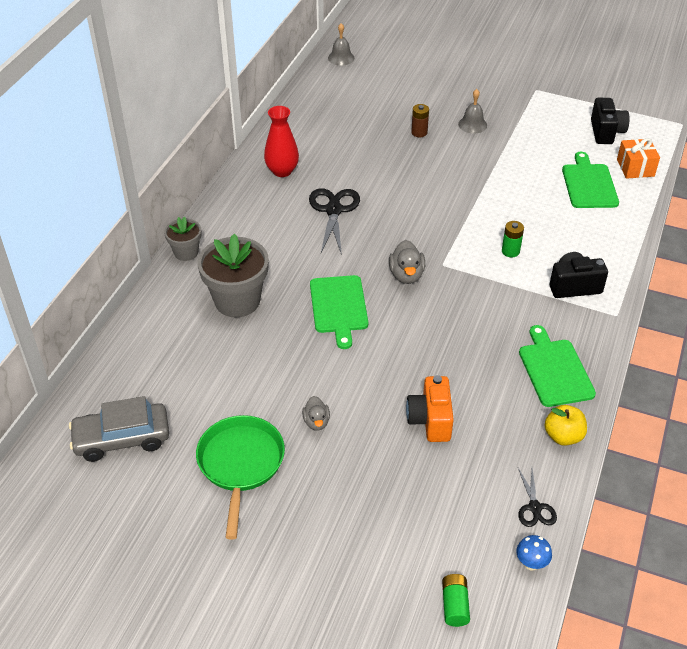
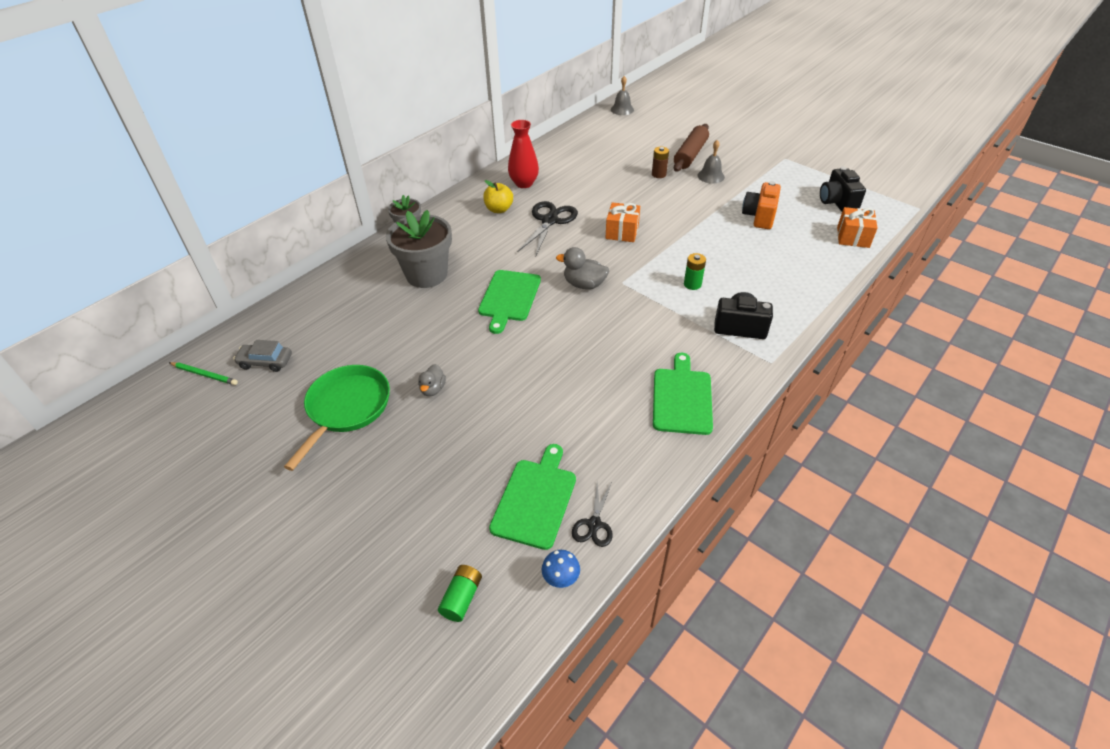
camera: 20 degrees right, 0 degrees up
grey car [69,396,169,462] -> grey car [233,340,292,372], size x0.61
grey duck [389,240,425,284] -> grey duck turned 90 degrees clockwise [556,247,609,289]
orange camera [406,375,454,442] -> orange camera moved to [742,181,781,229]
yellow apple [544,405,587,446] -> yellow apple moved to [483,180,513,213]
green cutting board [562,152,619,208] -> green cutting board moved to [489,444,576,550]
black camera [591,98,629,144] -> black camera turned 150 degrees clockwise [820,167,866,212]
none -> green pencil [169,362,238,385]
none -> orange gift [606,202,640,242]
none -> brown rolling pin [674,124,709,172]

